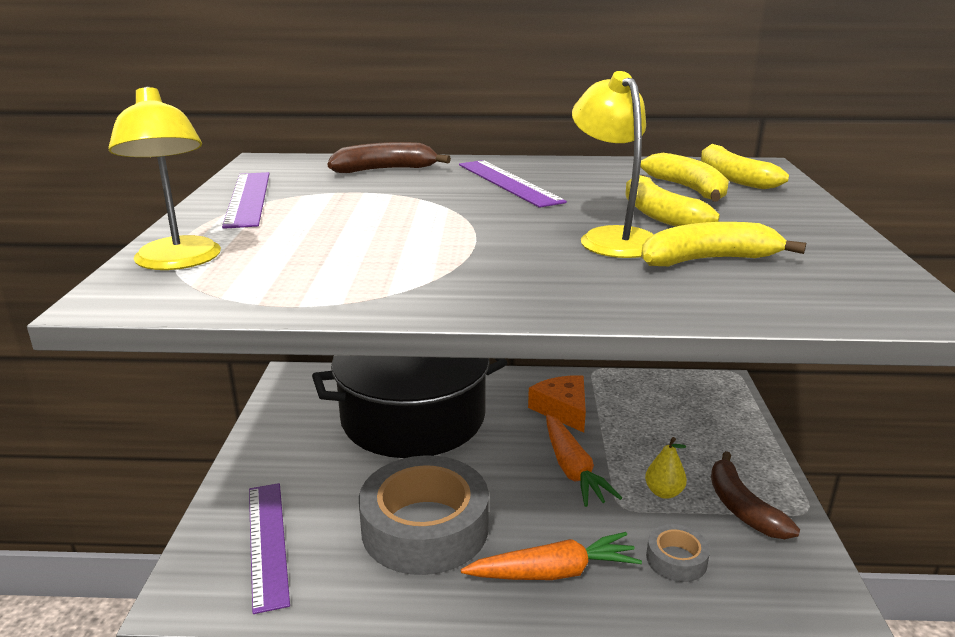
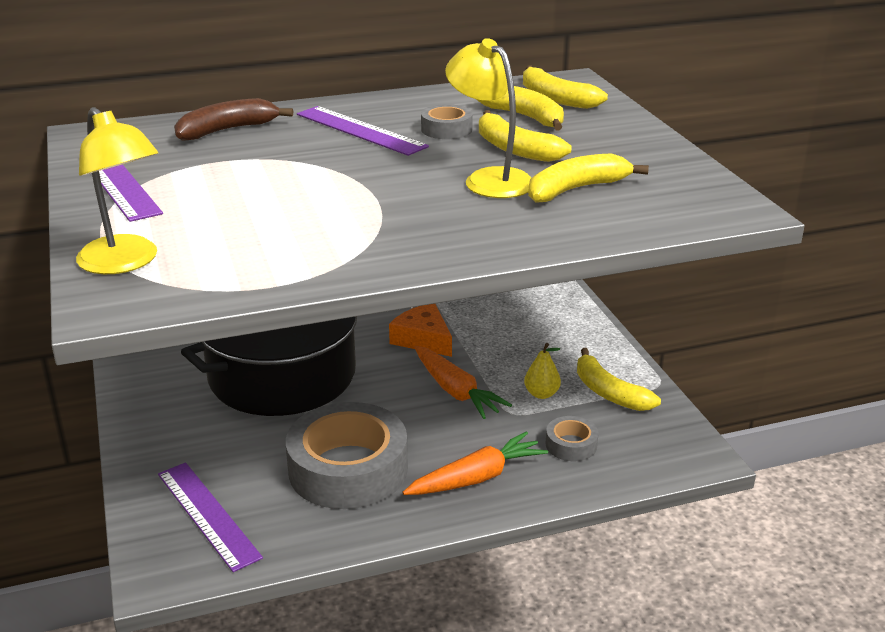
camera: 20 degrees left, 5 degrees up
brown banana [711,451,800,539] -> yellow banana [577,348,661,411]
none -> grey tape [421,104,473,139]

